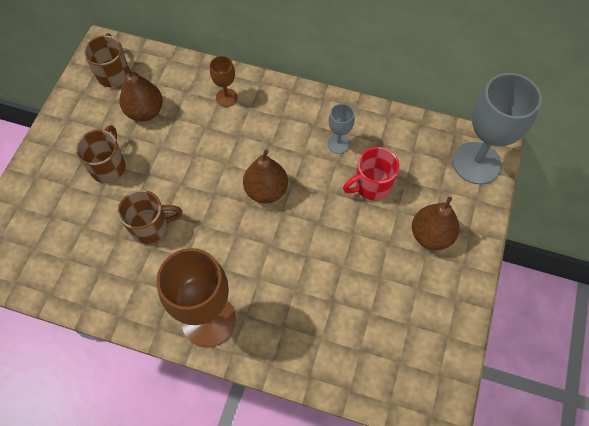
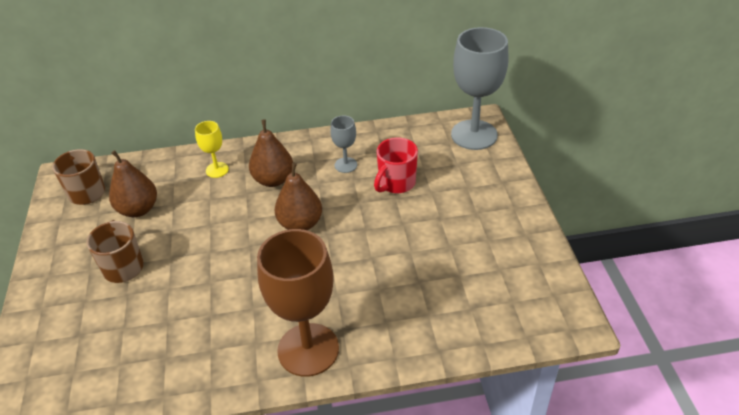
camera: 25 degrees left, 20 degrees down
brown mug [118,190,182,244] -> none
brown goblet [210,56,238,107] -> yellow goblet [195,121,229,178]
brown pear [412,197,460,250] -> brown pear moved to [249,120,293,187]

